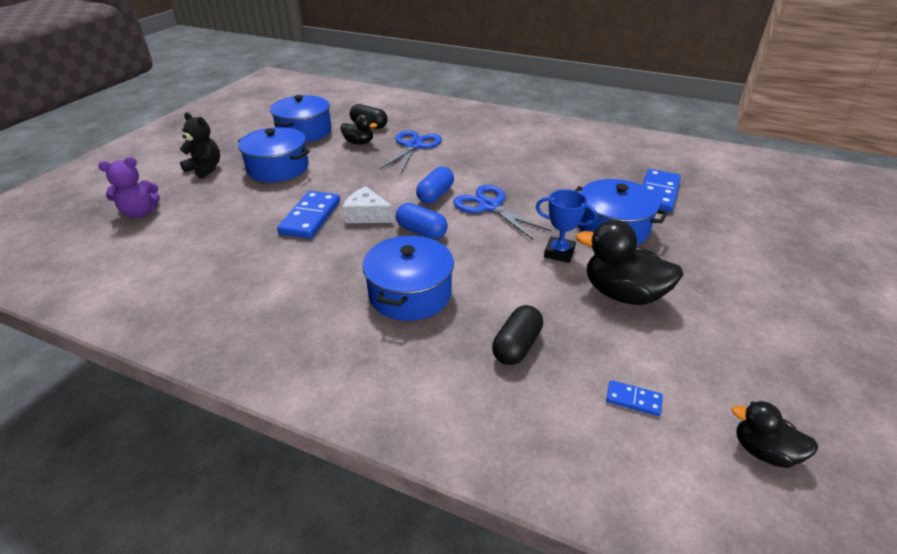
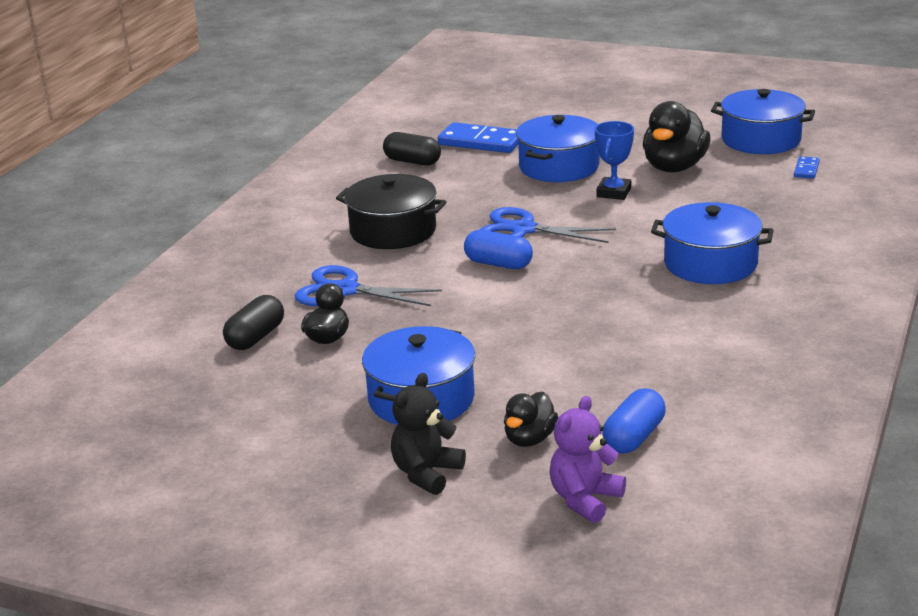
camera: 90 degrees left, 10 degrees down
purple teddy bear [98,157,160,218] -> purple teddy bear turned 120 degrees counterclockwise [549,396,626,523]
blue pot [270,95,331,142] -> blue pot moved to [711,89,815,154]
blue domino [277,191,340,239] -> none
white cheese [343,186,394,223] -> none
blue capsule [396,203,448,239] -> blue capsule moved to [602,388,666,454]
blue scissors [453,185,551,240] -> blue scissors turned 60 degrees clockwise [480,207,616,243]
black capsule [492,305,543,365] -> black capsule moved to [383,132,441,166]
black duck [731,401,818,468] -> black duck moved to [504,392,558,447]
none -> black pot [336,174,446,249]

